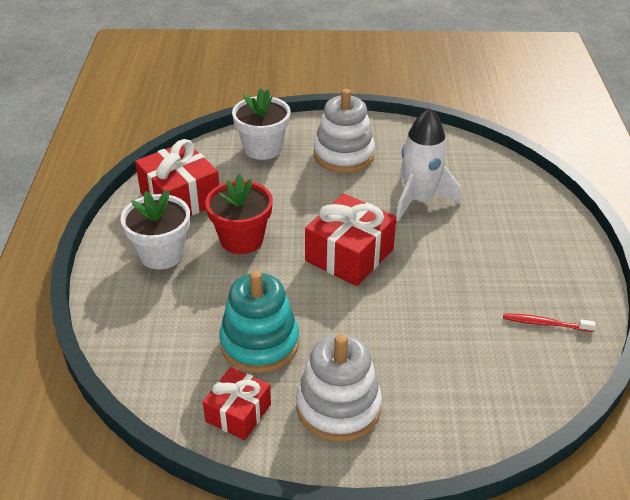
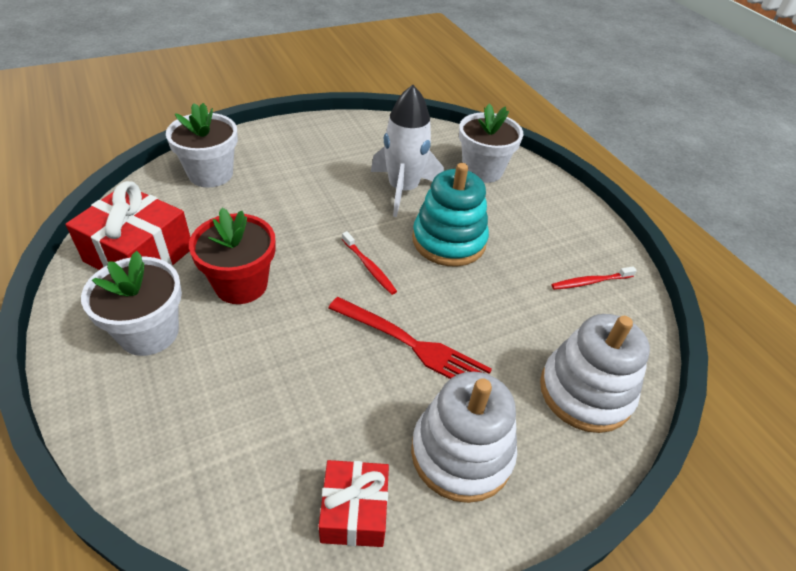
camera: 30 degrees left, 5 degrees up
turquoise stacking toy [219,271,299,373] -> turquoise stacking toy moved to [412,163,489,266]
red gift [305,194,396,286] -> red toothbrush [342,231,397,295]
white stacking toy [314,89,375,173] -> white stacking toy moved to [540,314,650,433]
none -> red fork [328,297,492,379]
none -> white flower pot [459,104,523,183]

